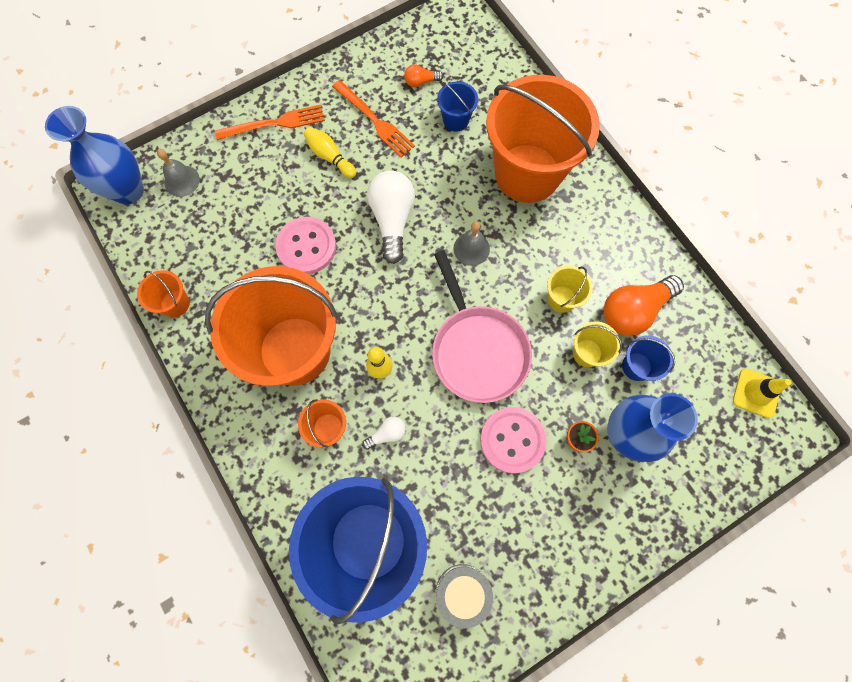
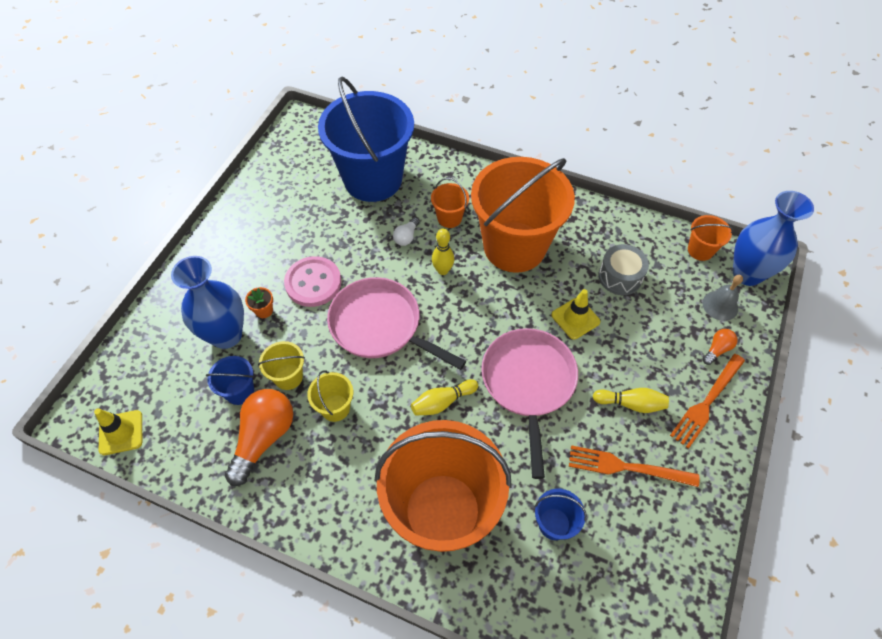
camera: 145 degrees right, 15 degrees down
orange bucket [137,270,190,317] -> orange bucket moved to [688,215,734,261]
pink button [275,217,336,274] -> yellow traffic cone [551,289,600,339]
white light bulb [367,170,415,264] -> pink pan [481,328,578,479]
orange light bulb [404,64,443,87] -> orange light bulb moved to [703,329,737,365]
grey drum [436,564,493,628] -> grey drum moved to [598,244,649,295]
grey bell [453,222,490,266] -> yellow bowling pin [411,379,478,415]

